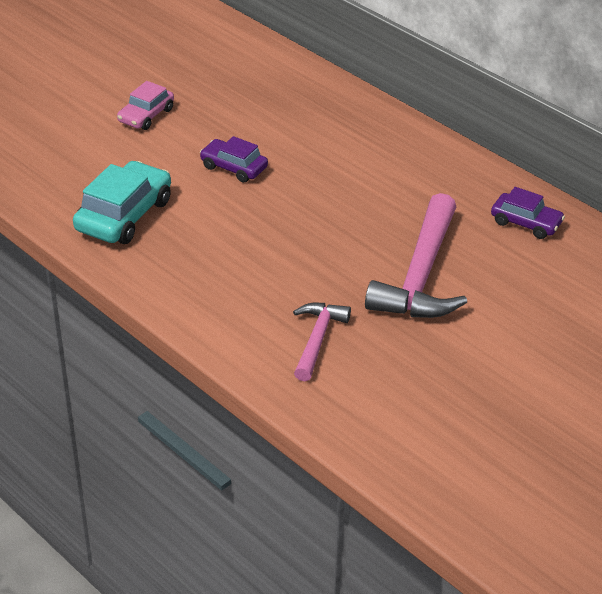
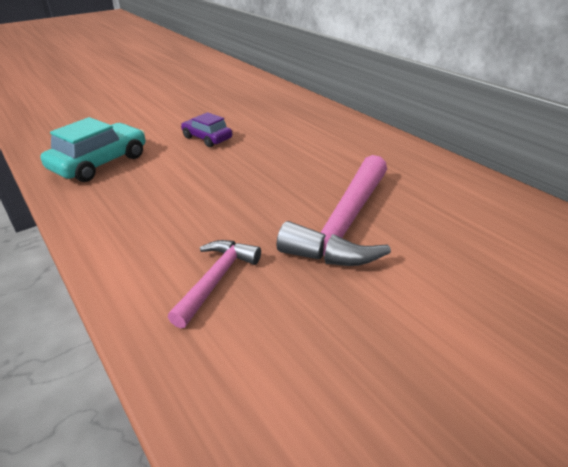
camera: 10 degrees right, 5 degrees down
pink car [117,81,174,130] -> none
purple car [491,187,565,239] -> none

